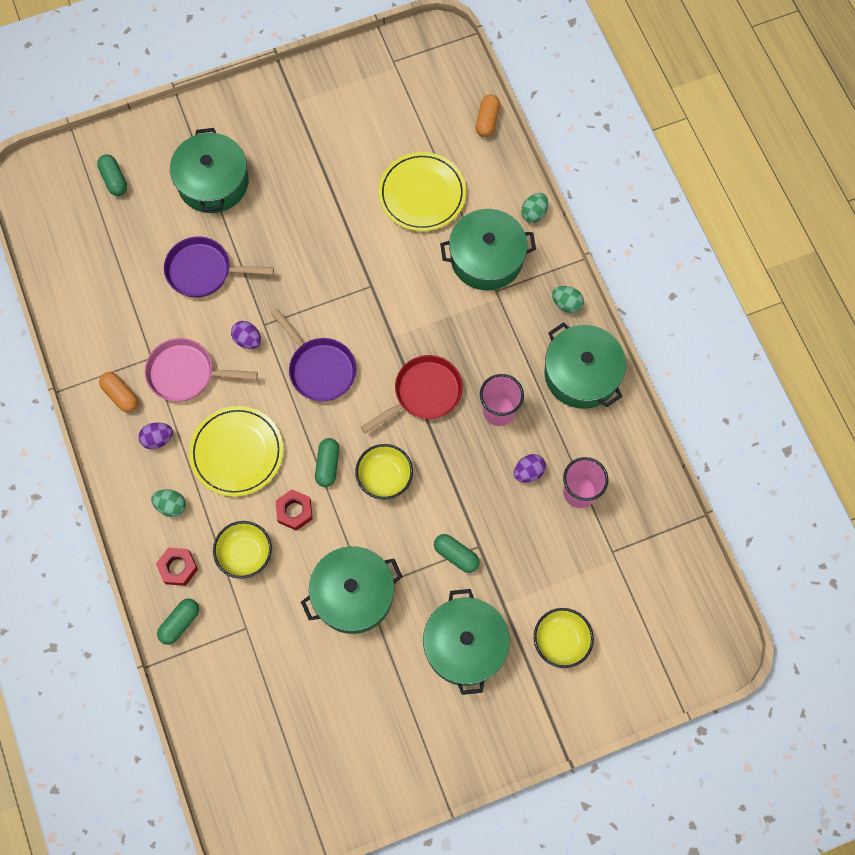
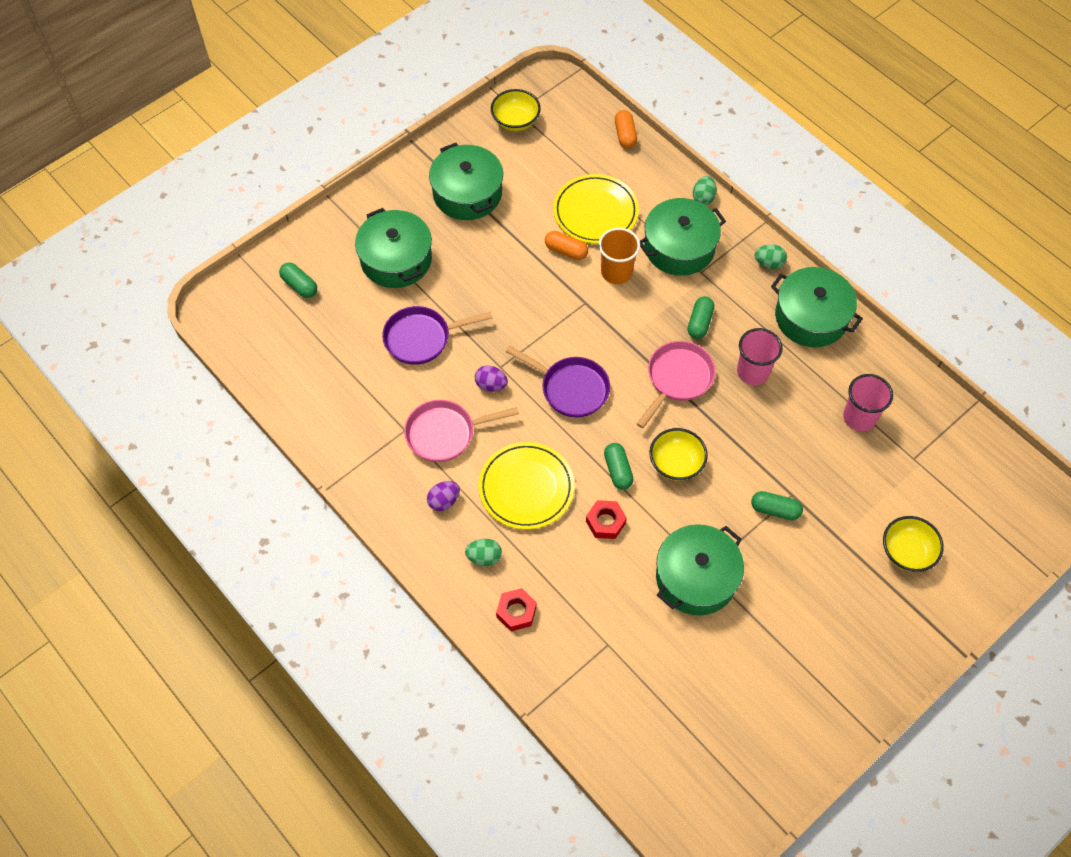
camera: 20 degrees left, 10 degrees down
orange capsule [99,372,138,412] -> orange capsule moved to [545,231,588,260]
green capsule [157,599,199,645] -> green capsule moved to [688,296,714,339]
yellow bowl [213,521,272,579] -> yellow bowl moved to [491,89,541,131]
red pan [361,355,463,434] -> pink pan [637,341,716,428]
green pot [423,589,510,695] -> green pot moved to [429,143,503,220]
purple egg [514,454,546,482] -> none
none -> orange cup [598,228,640,284]

